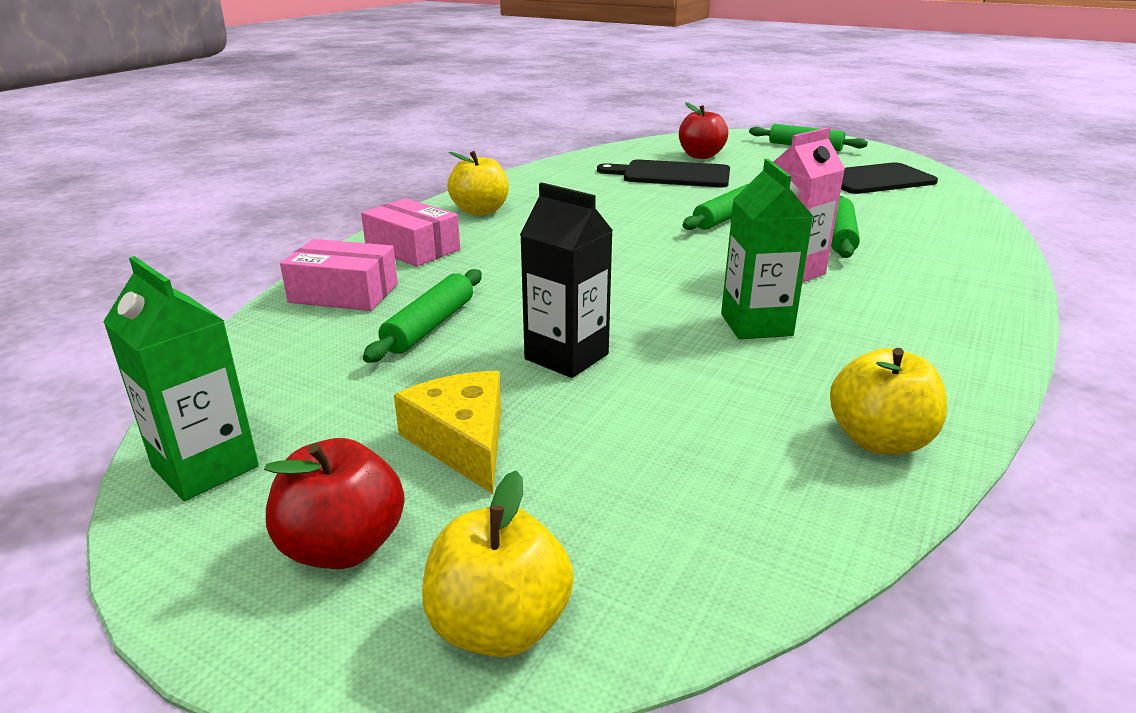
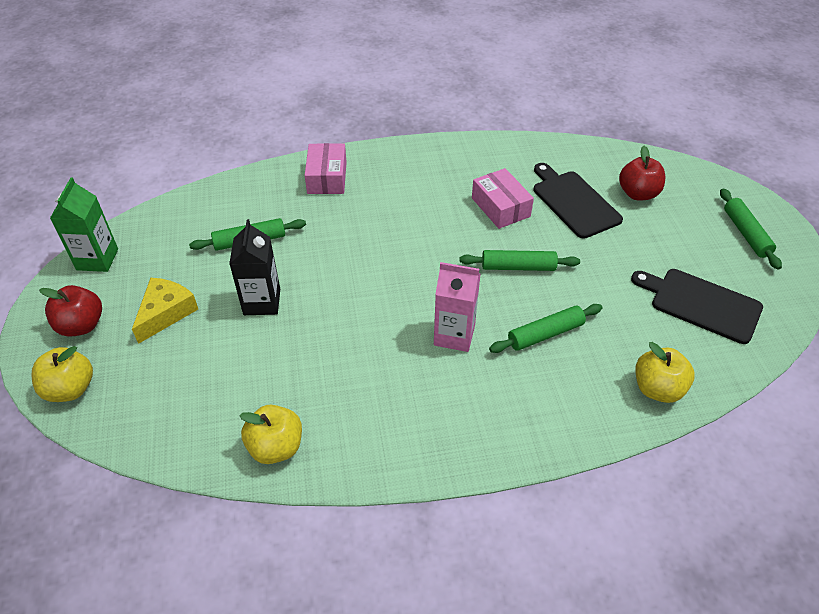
camera: 50 degrees right, 20 degrees up
pink box [280,239,398,311] -> pink box moved to [472,168,534,229]
yellow apple [447,151,509,216] -> yellow apple moved to [636,342,695,403]
green carton [721,159,814,339] -> none

